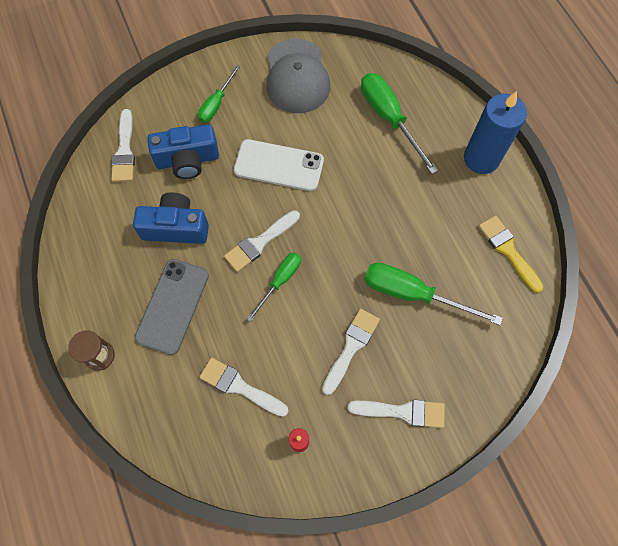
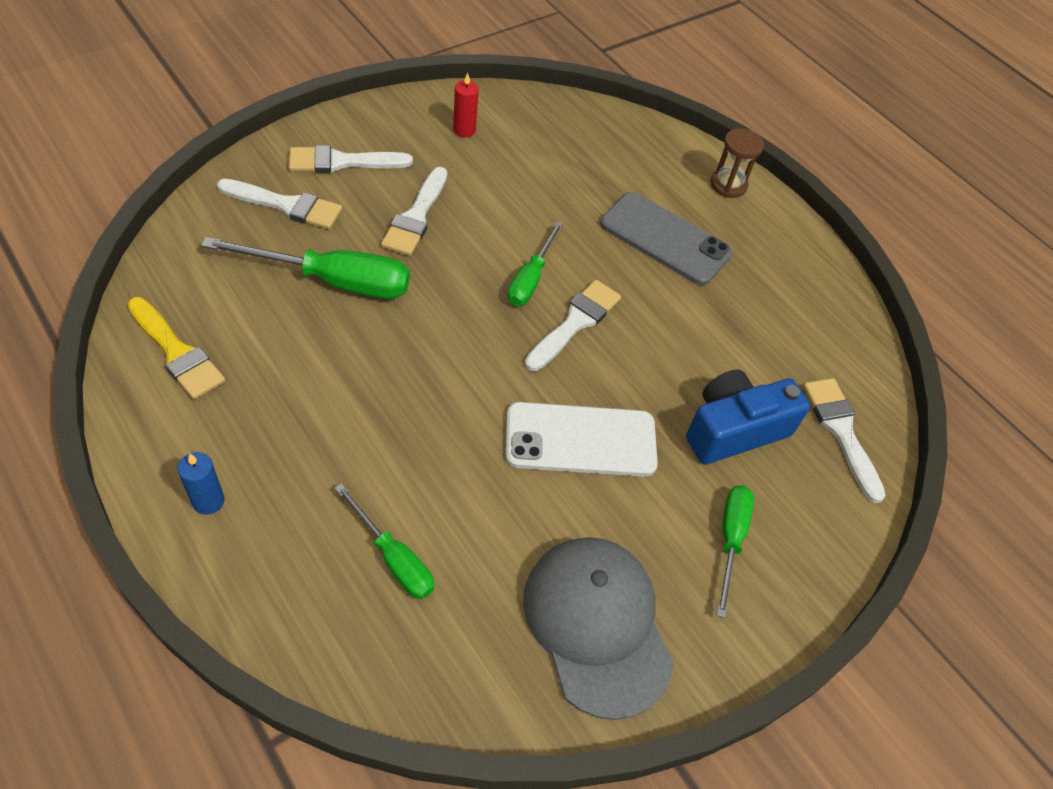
camera: 160 degrees right, 15 degrees down
blue camera [133,192,209,244] -> none
grey phone [135,259,209,355] -> grey phone turned 60 degrees counterclockwise [600,192,732,285]
white brush [199,357,289,417] -> white brush moved to [217,179,342,229]
green screwdriver [361,73,438,174] -> green screwdriver [335,483,434,599], size x0.60
blue candle [464,91,527,174] -> blue candle [177,452,225,515], size x0.45

